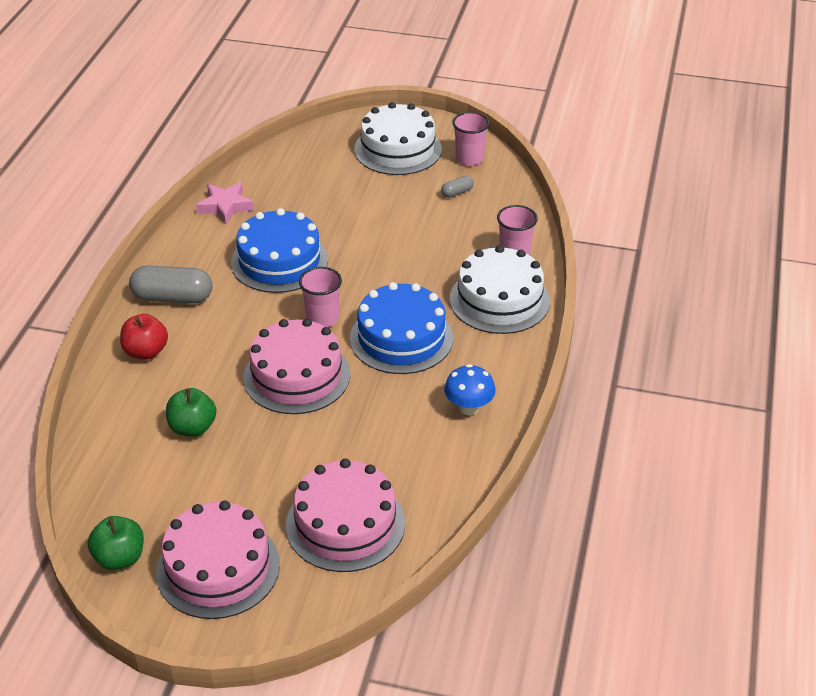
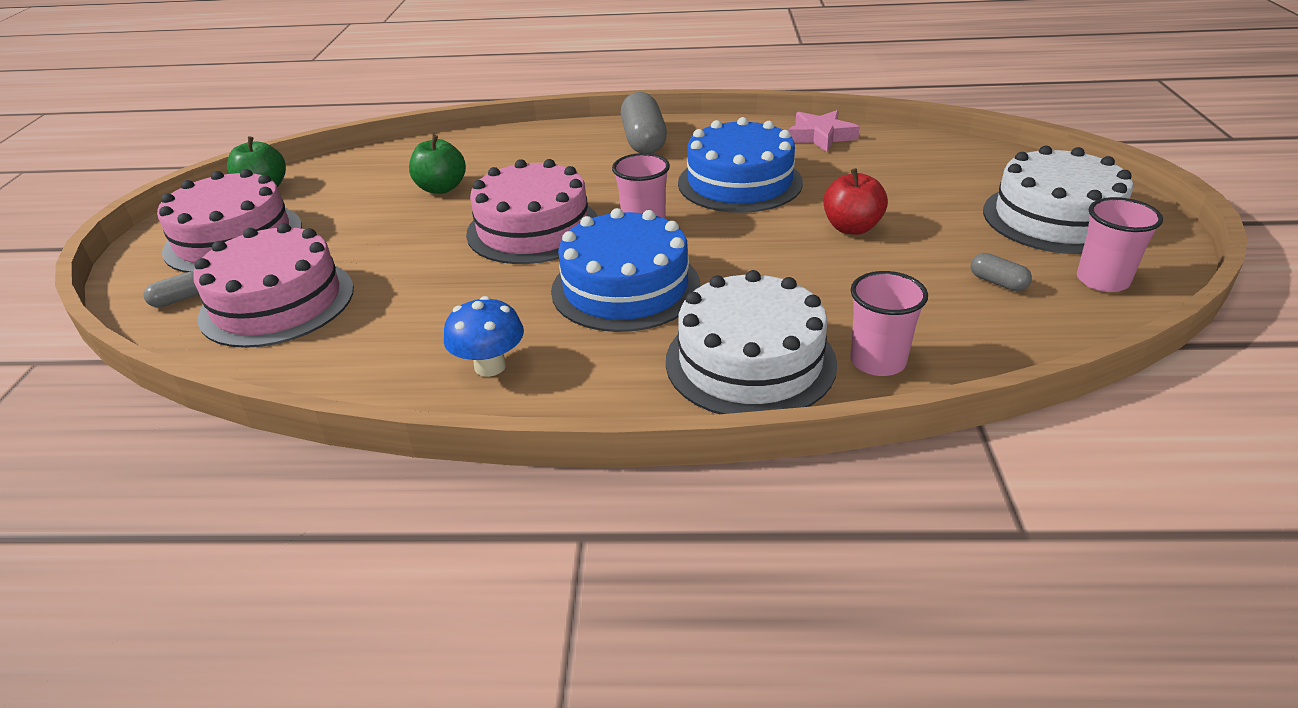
camera: 80 degrees right, 5 degrees down
red apple [120,314,168,360] -> red apple moved to [823,168,888,235]
none -> grey capsule [143,271,199,307]

